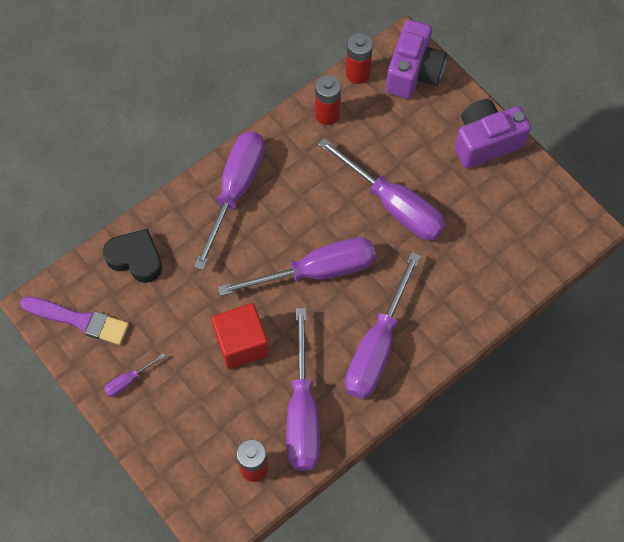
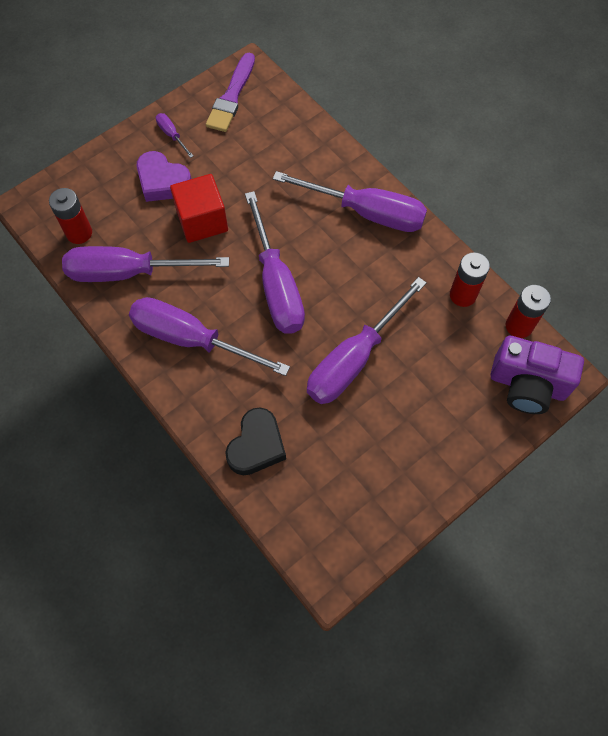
camera: 90 degrees right, 0 degrees up
black heart [103,229,162,283] -> black heart moved to [225,408,286,475]
purple camera [454,99,531,168] -> none
none -> purple heart [137,151,191,202]

